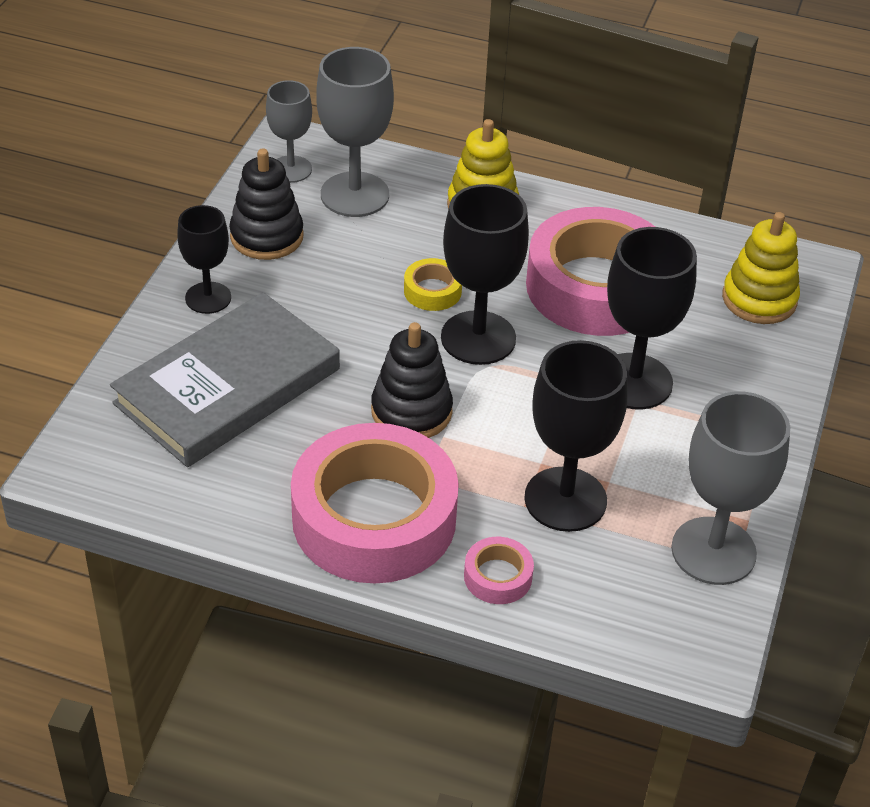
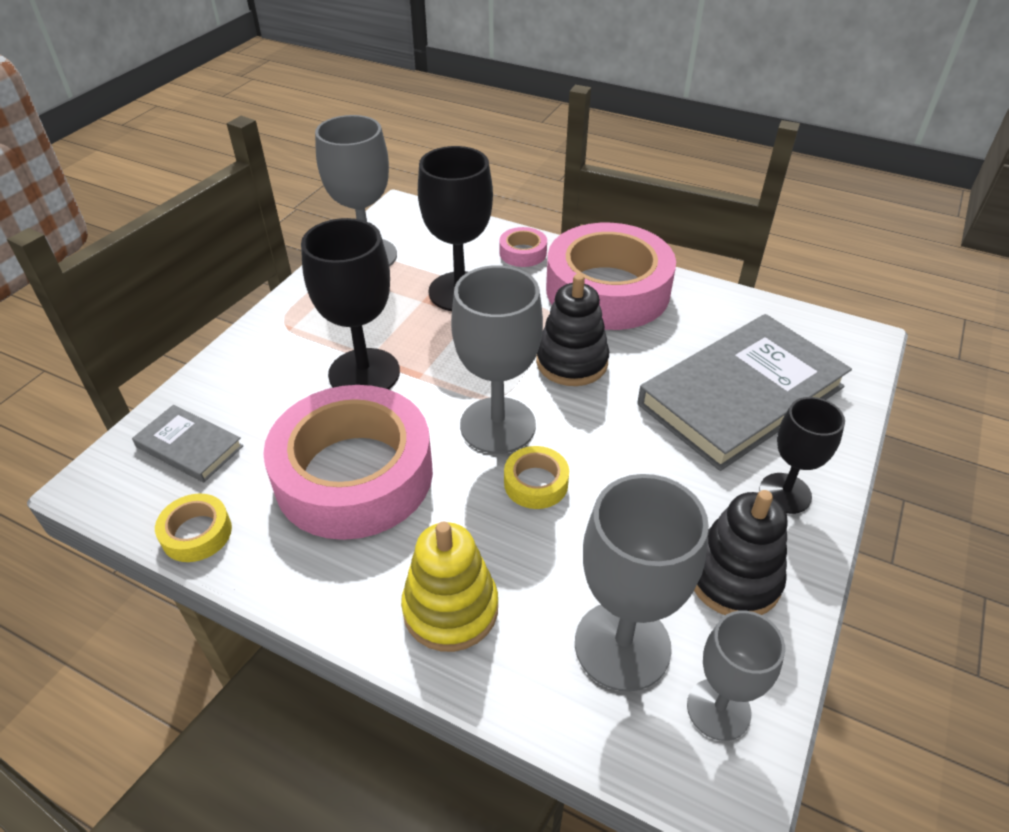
camera: 170 degrees left, 0 degrees up
black goblet [441,184,529,365] -> grey goblet [451,265,543,454]
yellow stacking toy [722,212,800,324] -> grey book [132,405,243,482]
none -> yellow tape [155,494,232,562]

